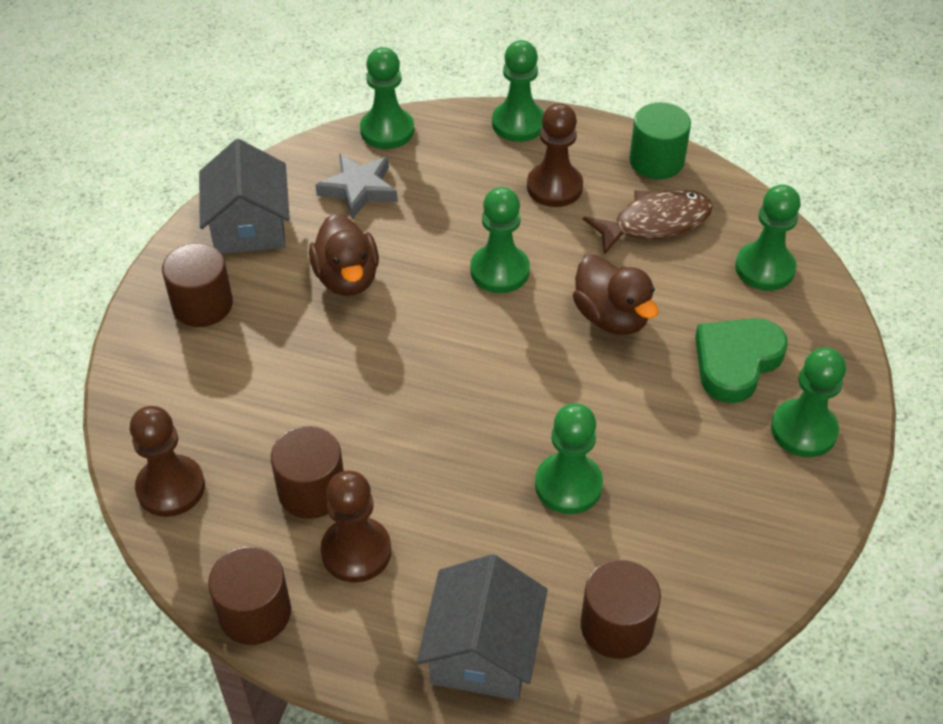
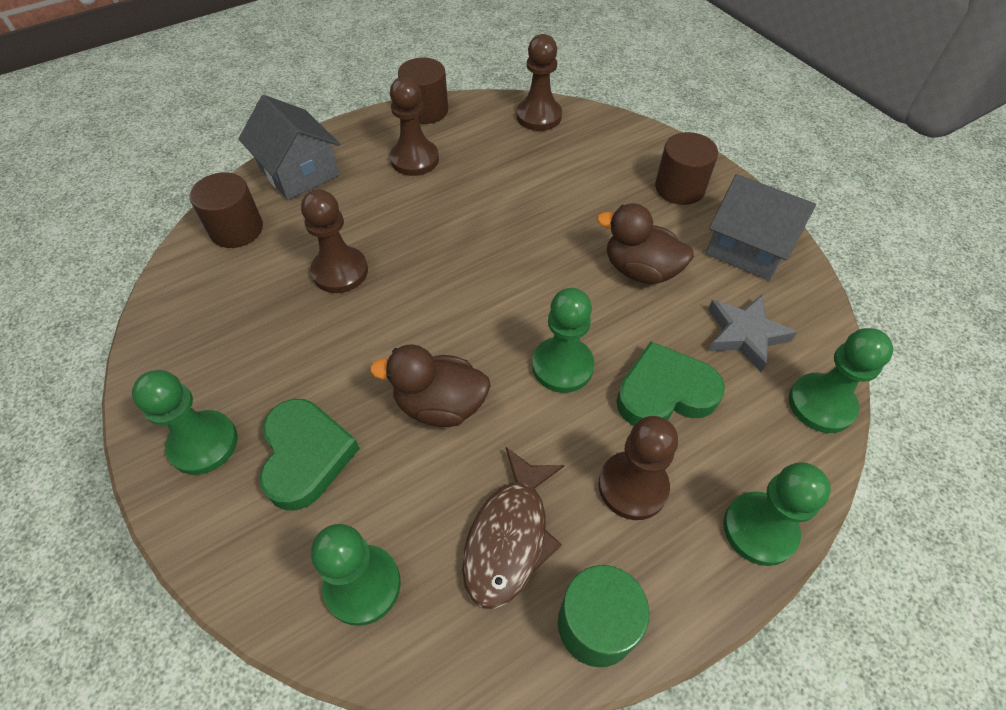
camera: 130 degrees right, 5 degrees up
brown cylinder [271,426,344,519] -> none
green pawn [535,403,603,514] -> brown pawn [301,189,368,293]
none -> green heart [616,341,725,426]

